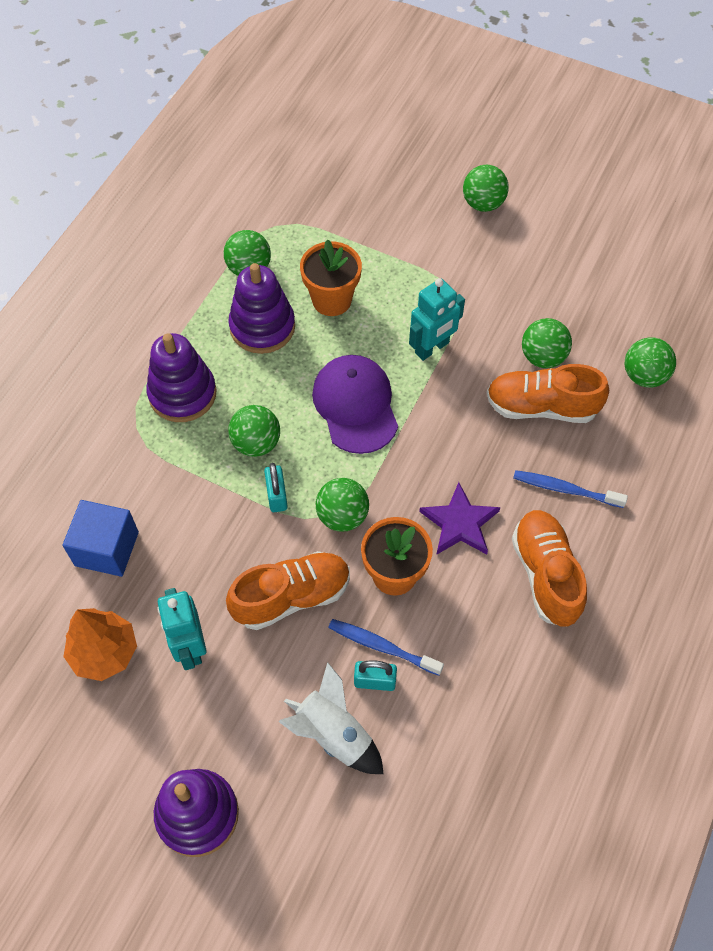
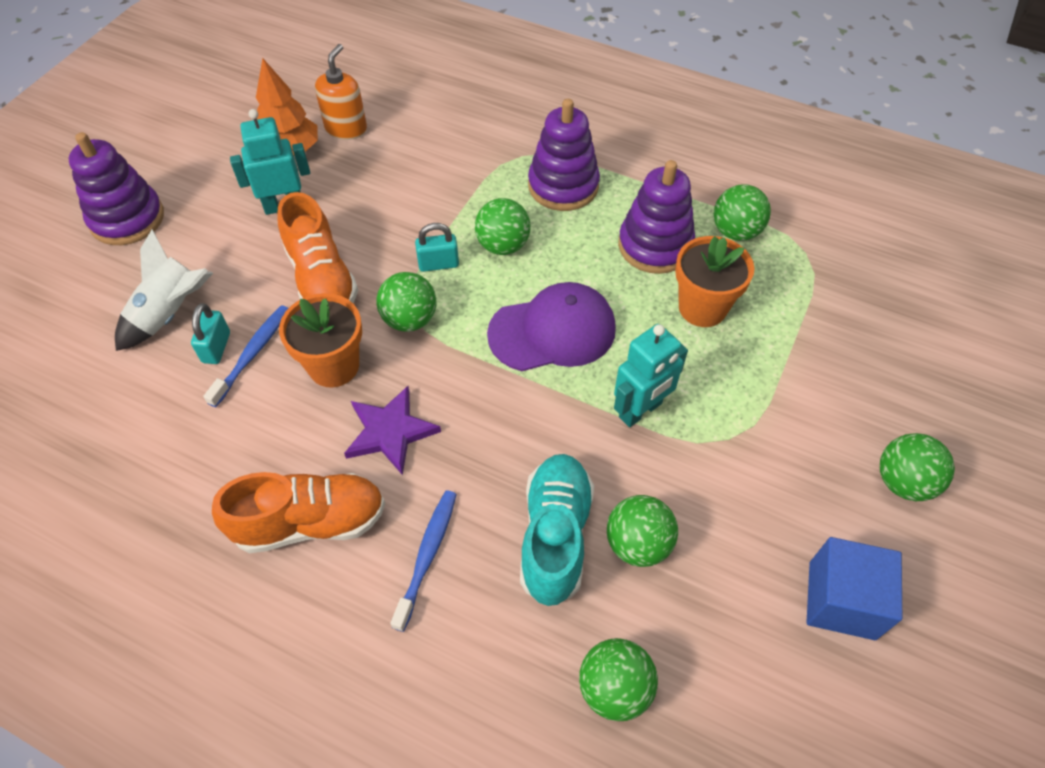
camera: 90 degrees right, 5 degrees down
blue cube [63,500,139,577] -> blue cube moved to [806,537,902,640]
turquoise robot [409,278,465,361] -> turquoise robot turned 90 degrees counterclockwise [614,324,688,427]
orange shoe [487,364,609,423] -> turquoise shoe [520,454,594,606]
none -> orange soap dispenser [315,44,367,140]

